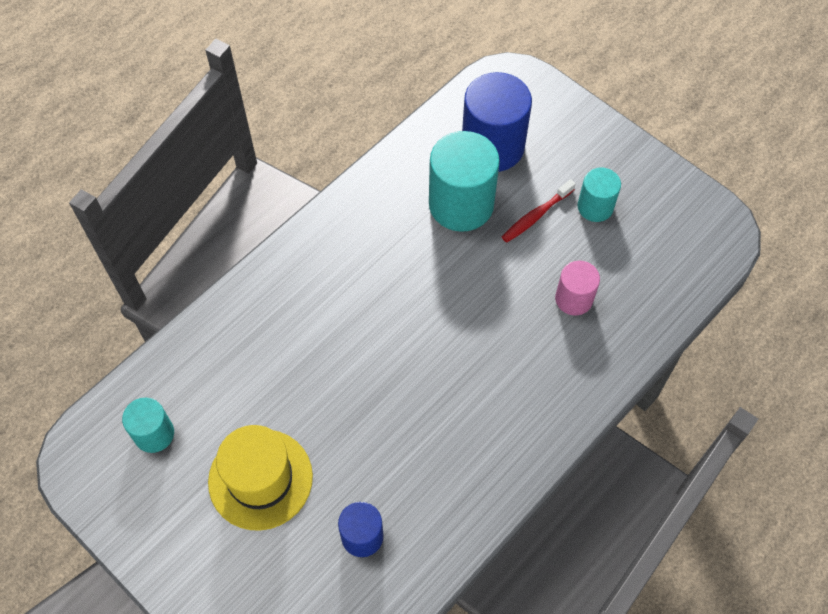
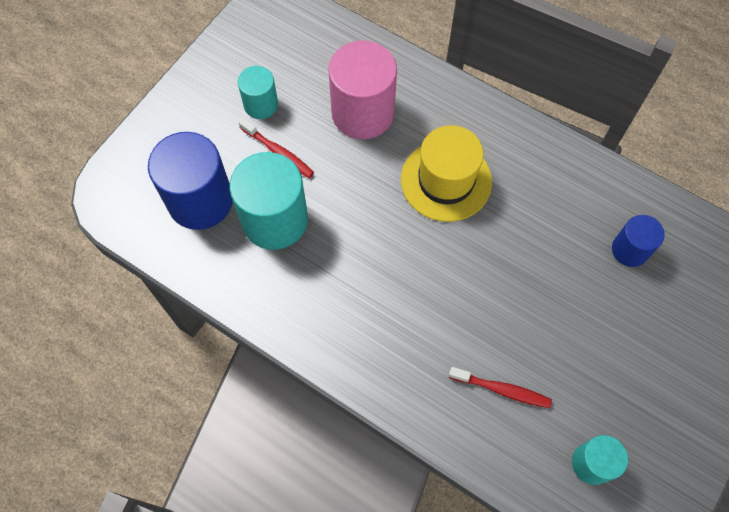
camera: 100 degrees left, 5 degrees up
yellow hat [208,425,313,531] -> yellow hat moved to [401,125,492,222]
pink cylinder [555,261,600,316] -> pink cylinder [328,40,397,140], size x1.81
none -> red toothbrush [449,367,552,408]

